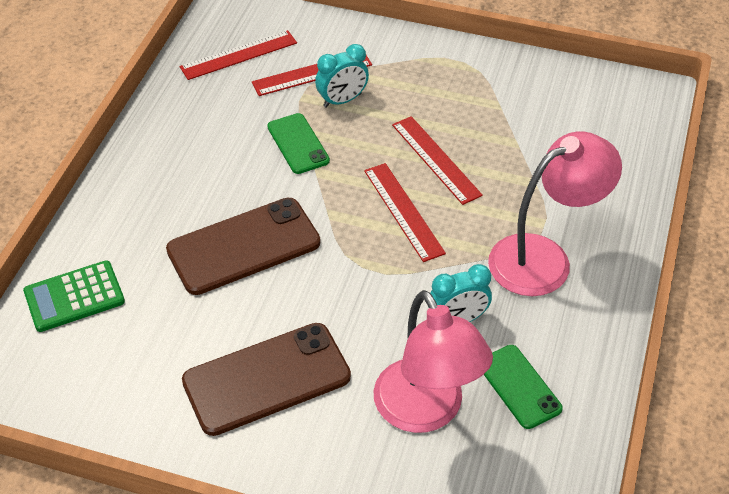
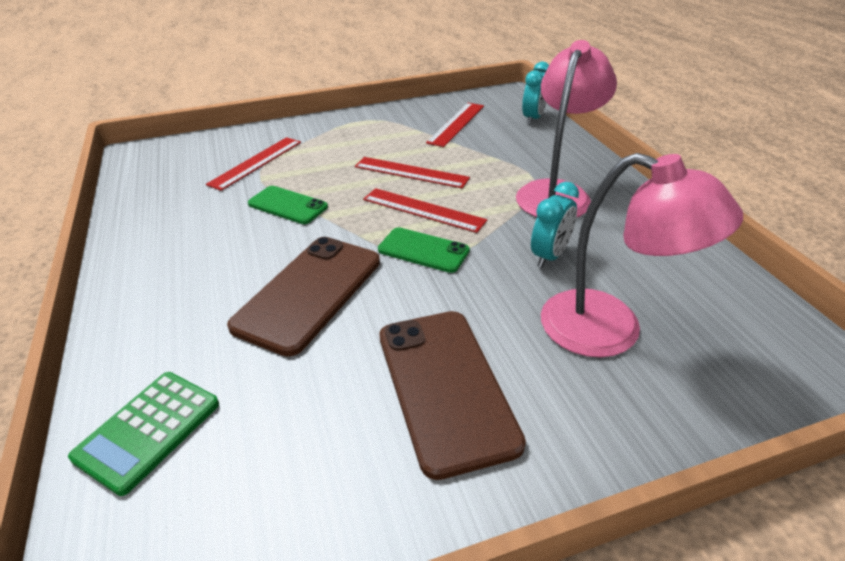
camera: 35 degrees left, 10 degrees down
red ruler [180,30,297,80] -> red ruler moved to [426,103,484,147]
brown phone [182,323,351,436] -> brown phone turned 45 degrees counterclockwise [379,311,526,480]
turquoise clock [315,44,369,108] -> turquoise clock moved to [522,62,549,125]
green phone [484,345,563,429] -> green phone moved to [378,227,470,273]

